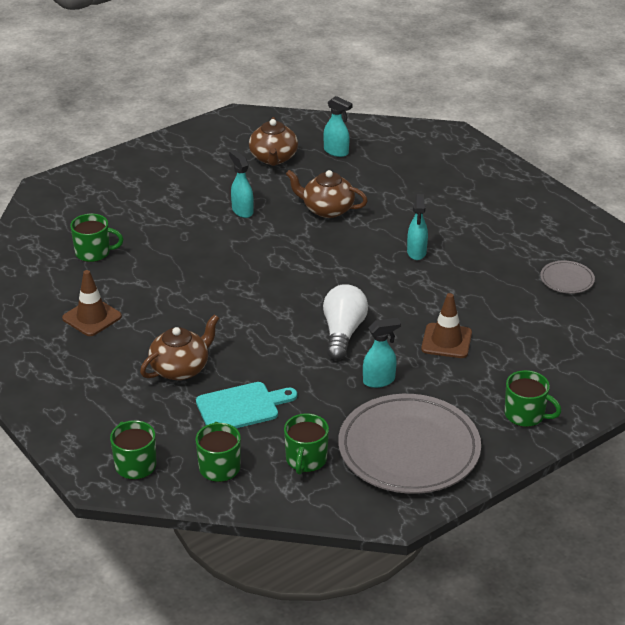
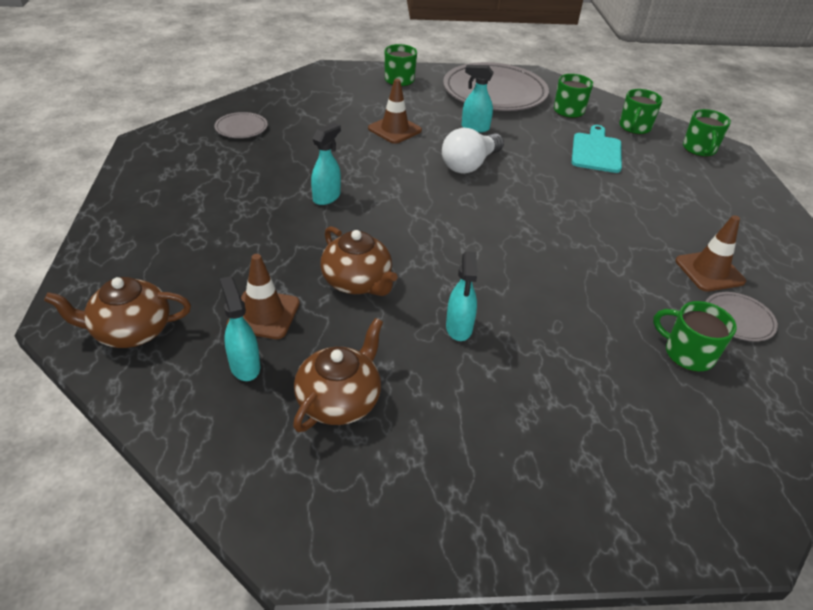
camera: 150 degrees left, 5 degrees up
brown teapot [140,314,219,380] -> brown teapot moved to [44,277,191,348]
turquoise cutting board [196,382,297,428] -> turquoise cutting board turned 90 degrees clockwise [571,125,622,173]
none -> brown traffic cone [227,254,300,339]
none -> grey plate [706,292,778,342]

